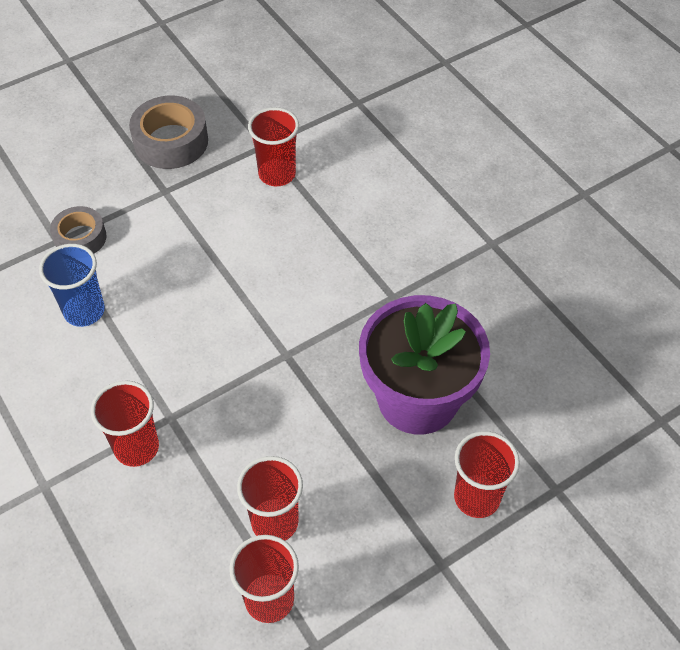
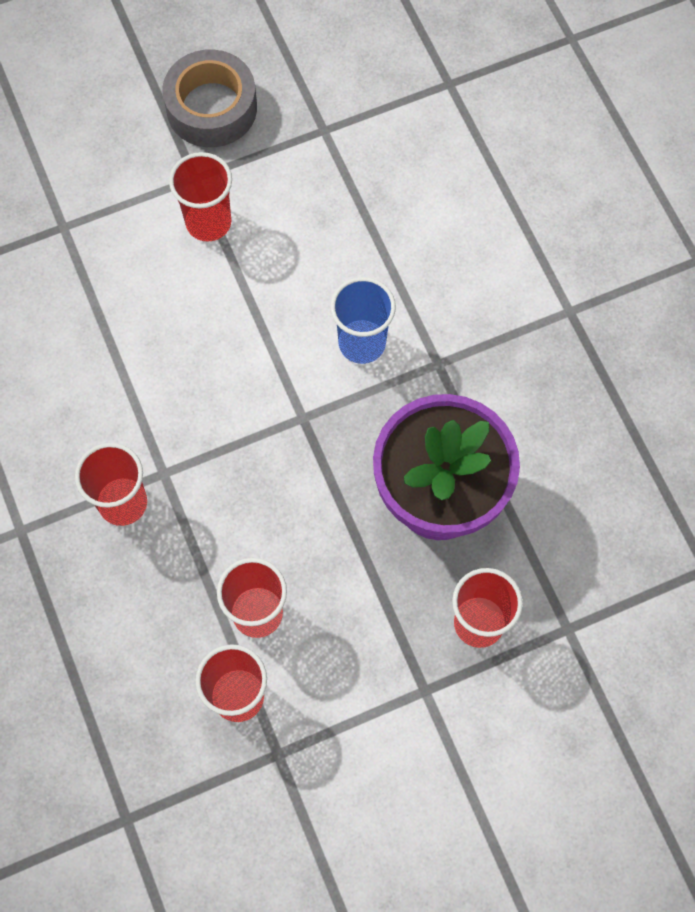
camera: 10 degrees right, 15 degrees up
blue cup [39,244,105,327] -> blue cup moved to [331,277,396,364]
grey tape [50,206,107,254] -> none
red cup [248,107,299,186] -> red cup moved to [169,152,232,242]

